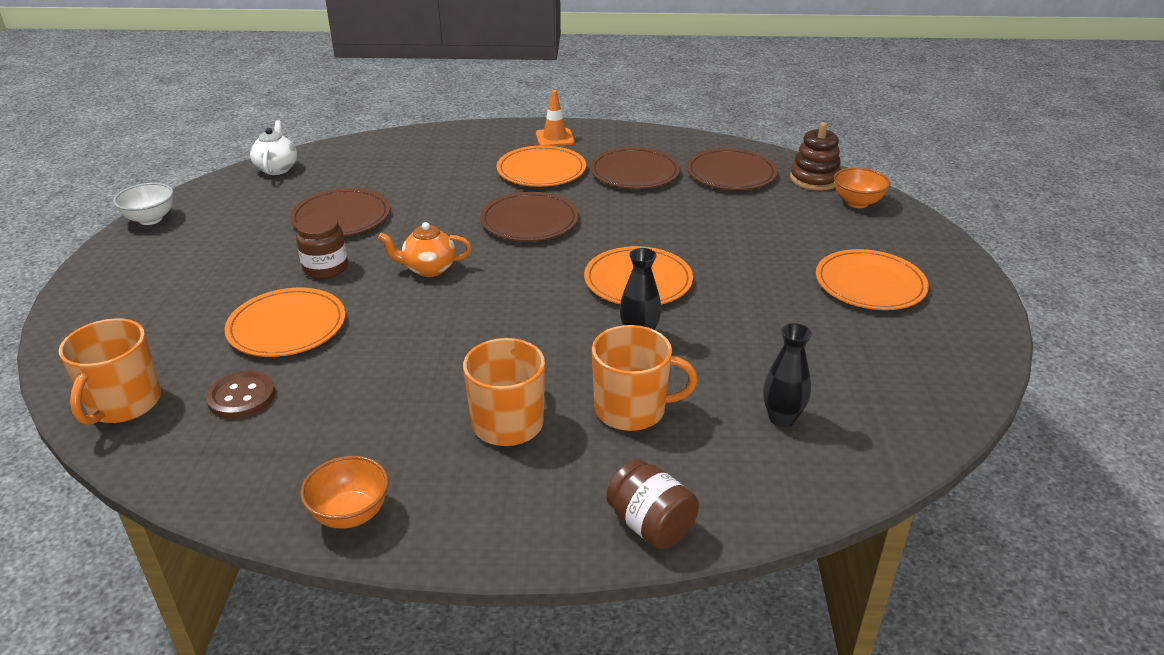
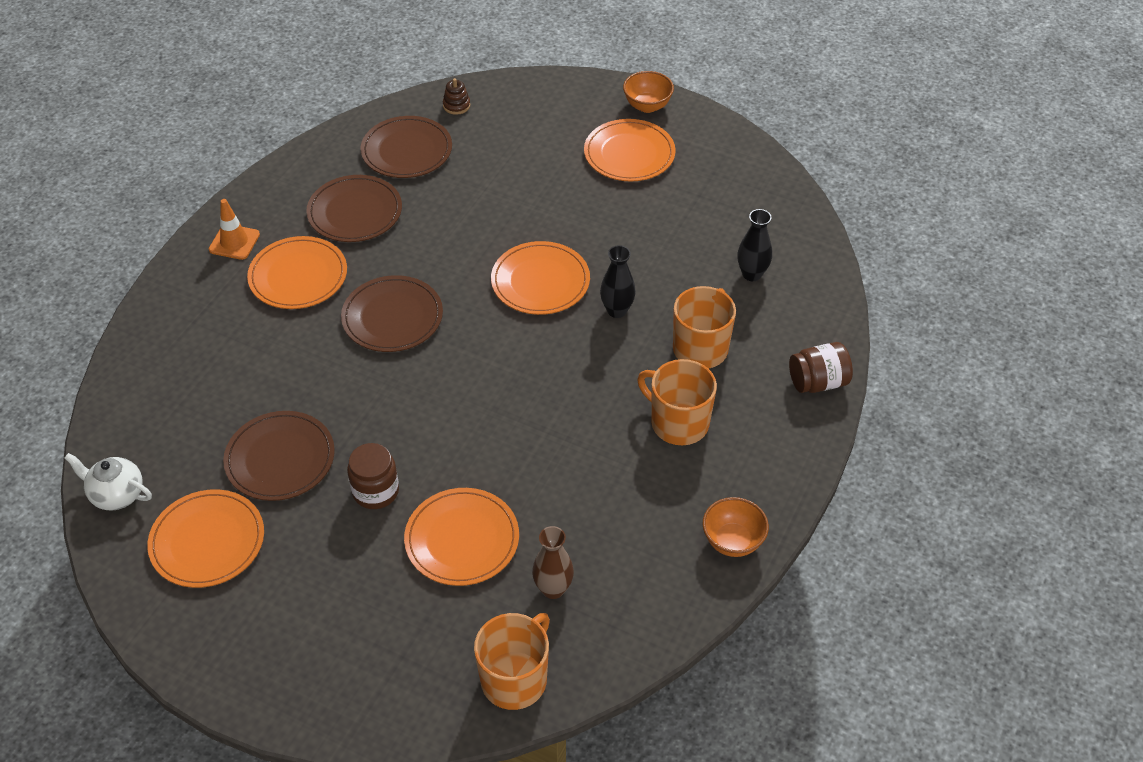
camera: 65 degrees left, 15 degrees up
orange mug [59,318,161,425] -> orange mug turned 90 degrees counterclockwise [474,613,550,710]
white bowl [113,183,173,225] -> none
brown button [206,371,275,419] -> brown vase [532,526,574,599]
orange teapot [378,222,472,277] -> none
brown stacking toy [790,122,841,191] -> brown stacking toy [443,78,470,115], size x0.57
orange bowl [834,167,890,208] -> orange bowl moved to [623,71,674,113]
none -> orange plate [147,489,264,588]

